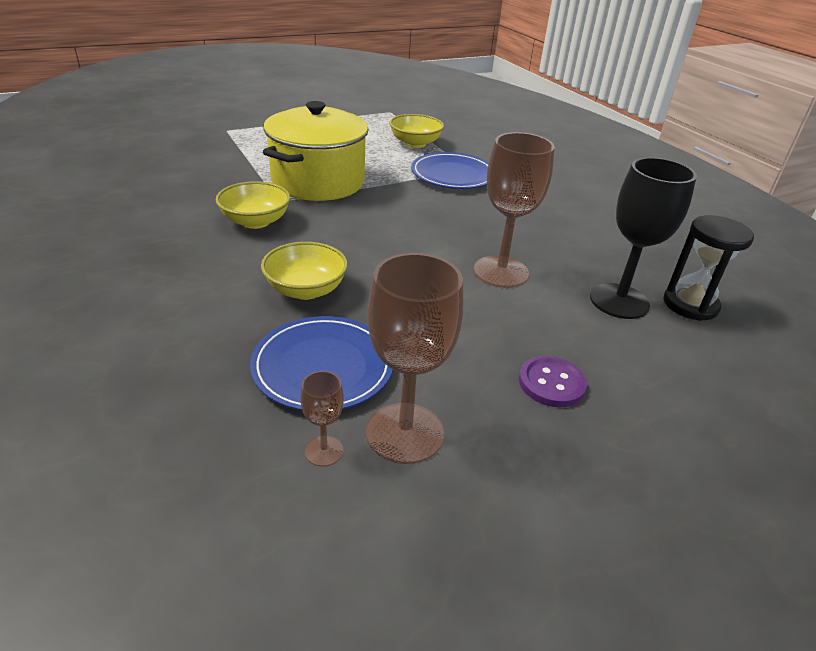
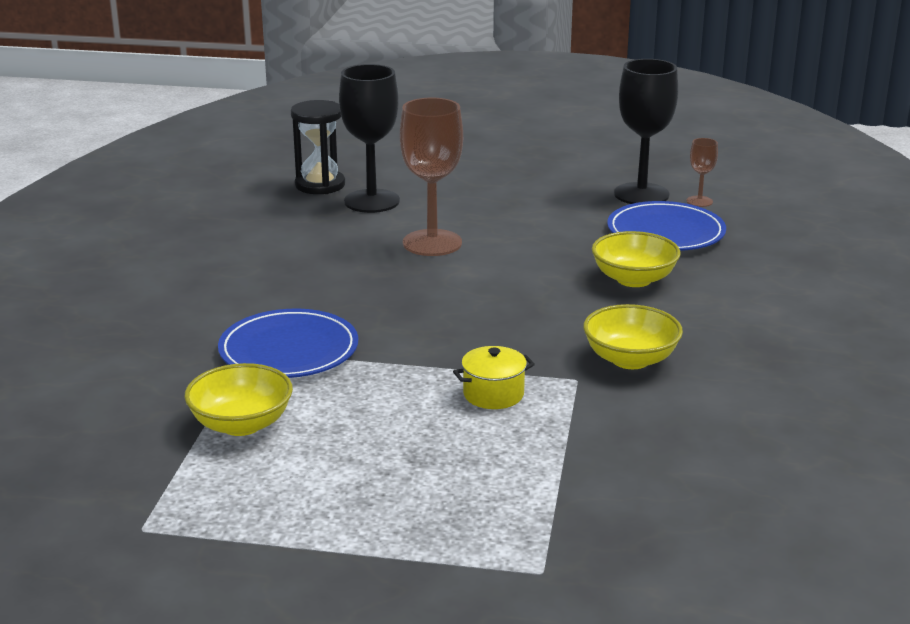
camera: 140 degrees left, 10 degrees down
yellow pot [263,101,369,201] -> yellow pot [453,346,535,409], size x0.40
brown goblet [366,253,463,464] -> black goblet [614,59,678,204]
purple button [519,356,587,407] -> none

